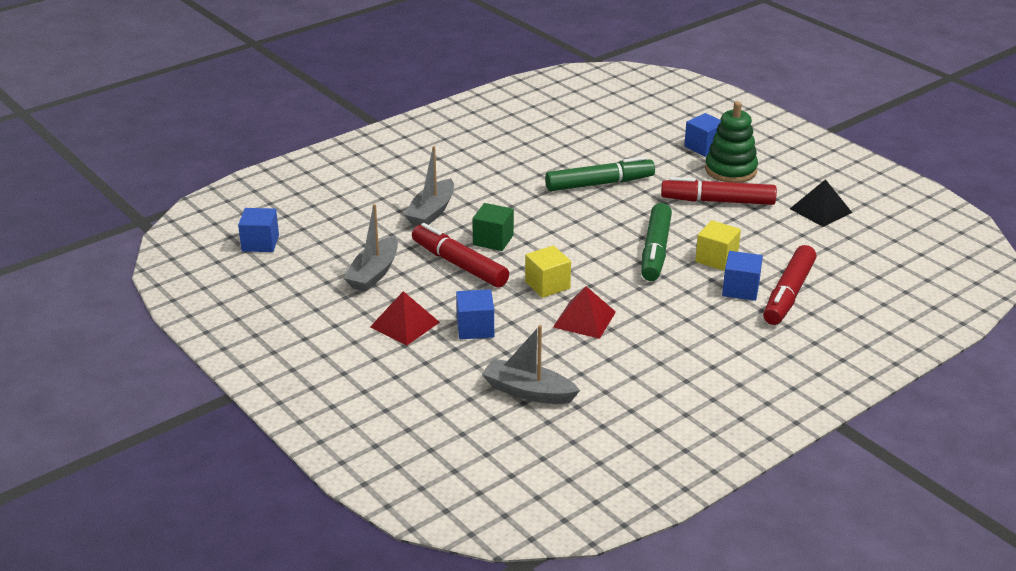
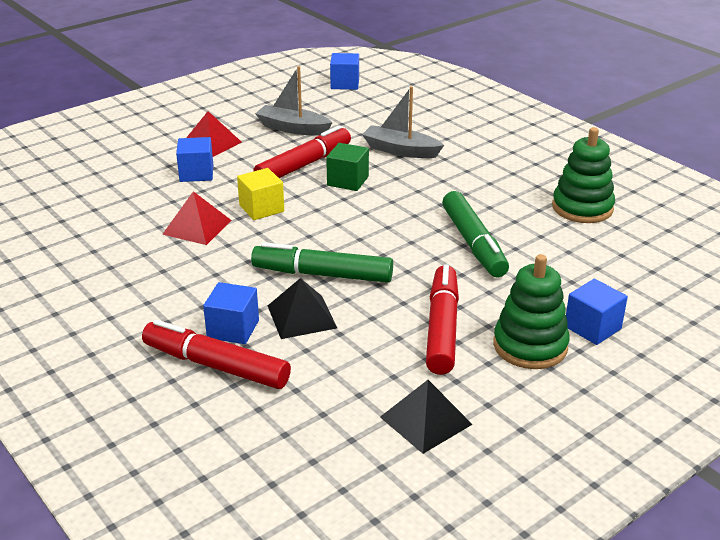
camera: 90 degrees right, 0 degrees up
grey boat [482,325,580,404] -> none
yellow cube [695,220,741,271] -> black pyramid [268,278,337,339]
none -> green stacking toy [552,127,615,223]

